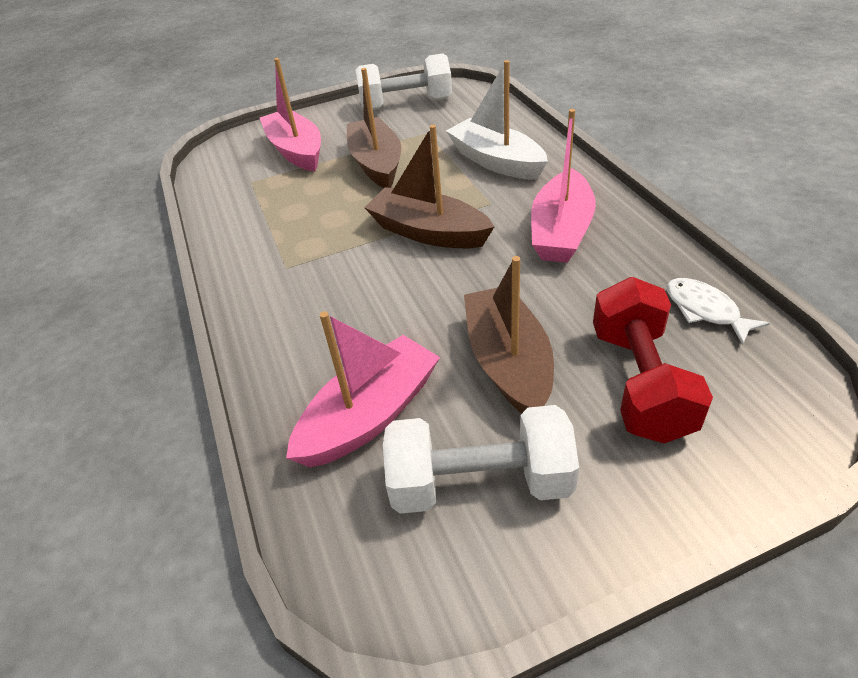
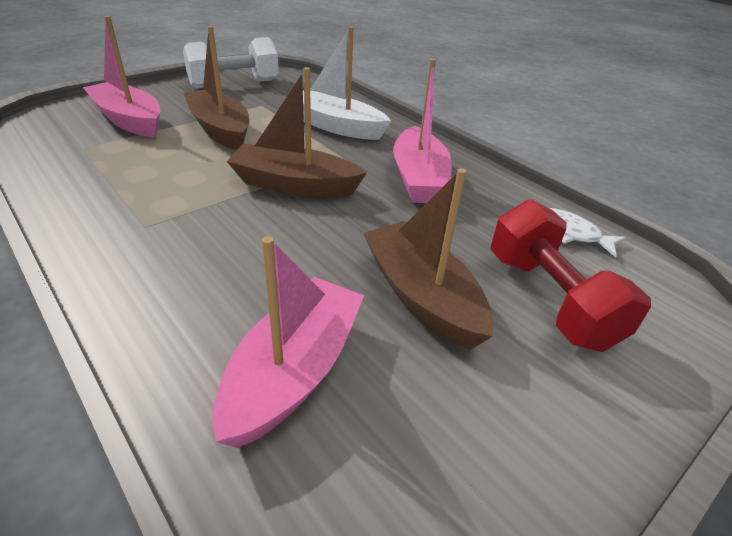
camera: 25 degrees left, 5 degrees down
white dumbbell [383,405,579,514] -> none

